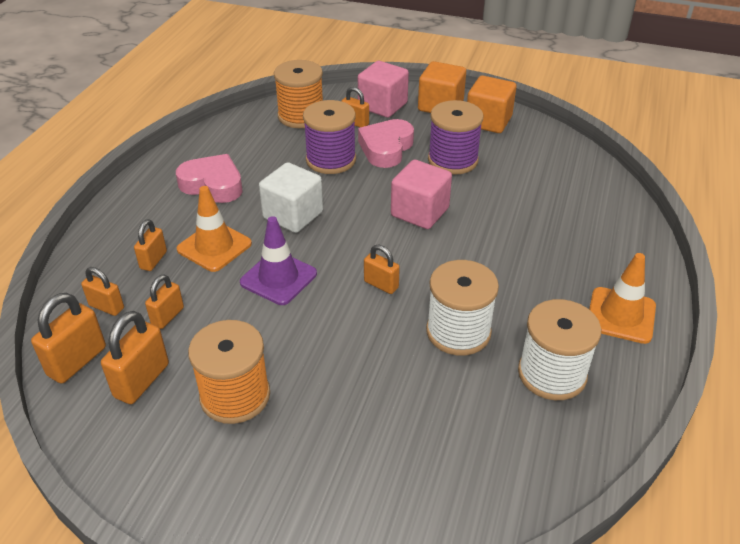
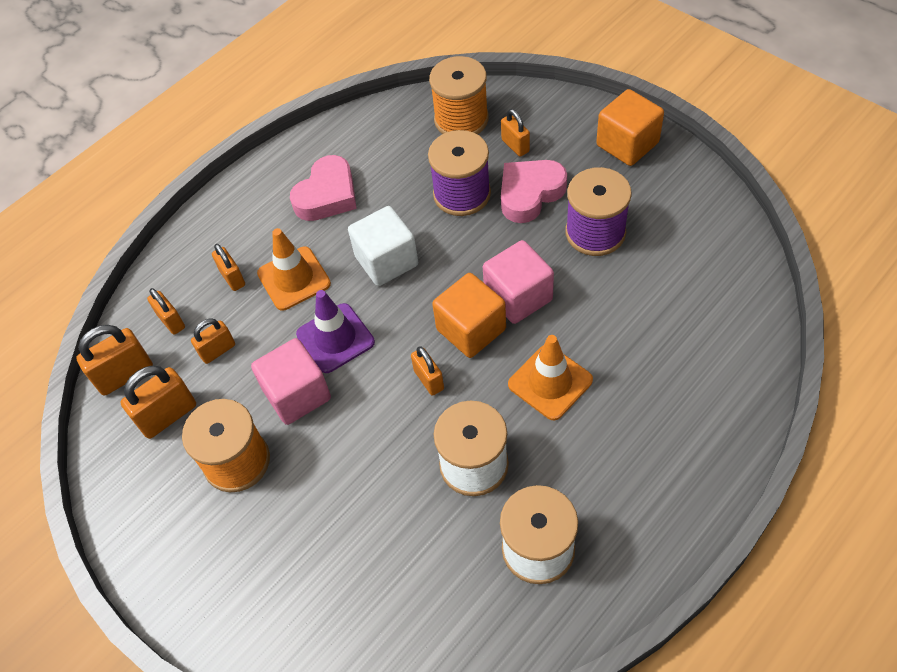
camera: 30 degrees right, 15 degrees up
orange padlock [134,219,167,271] -> orange padlock turned 75 degrees counterclockwise [212,244,245,291]
pink heart [176,154,243,203] -> pink heart turned 75 degrees clockwise [290,155,357,221]
pink cube [358,61,409,118] -> pink cube moved to [251,338,331,425]
orange cube [467,76,517,133] -> orange cube moved to [432,273,506,358]
orange traffic cone [589,253,656,344] -> orange traffic cone moved to [508,335,593,420]

